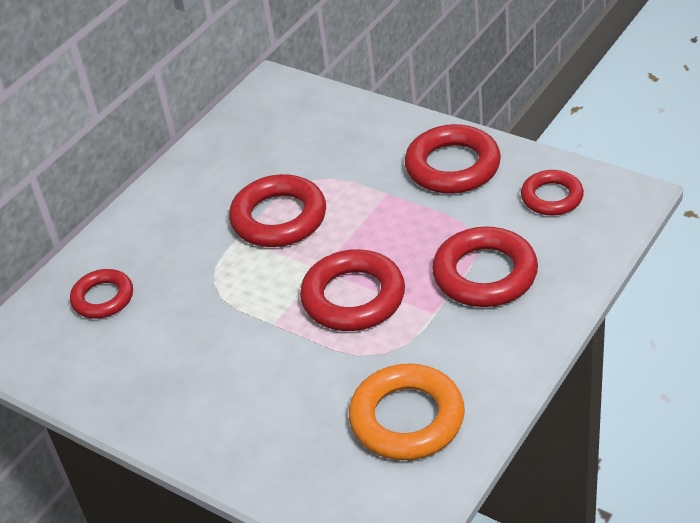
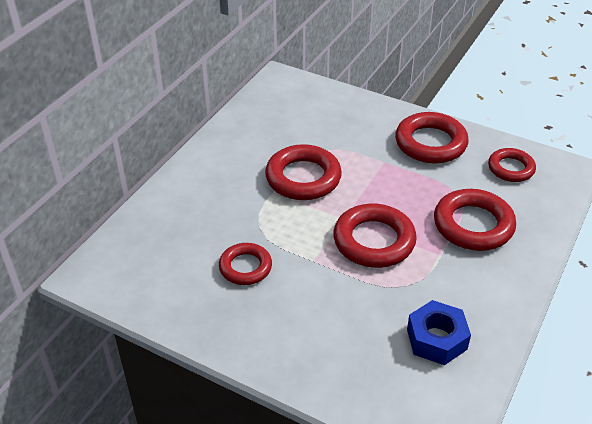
camera: 10 degrees left, 0 degrees up
red ring [70,269,133,319] -> red ring moved to [219,243,272,285]
orange ring [349,363,465,460] -> blue nut [407,300,471,365]

